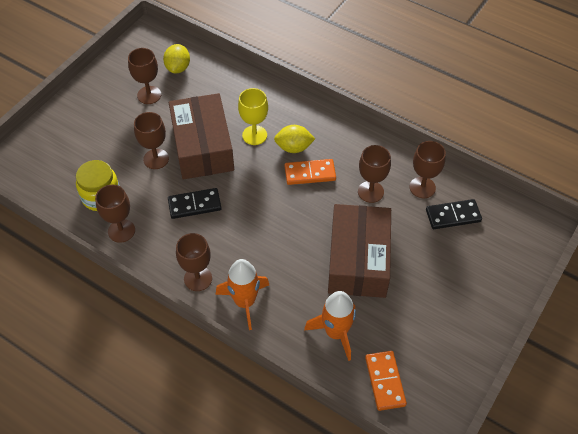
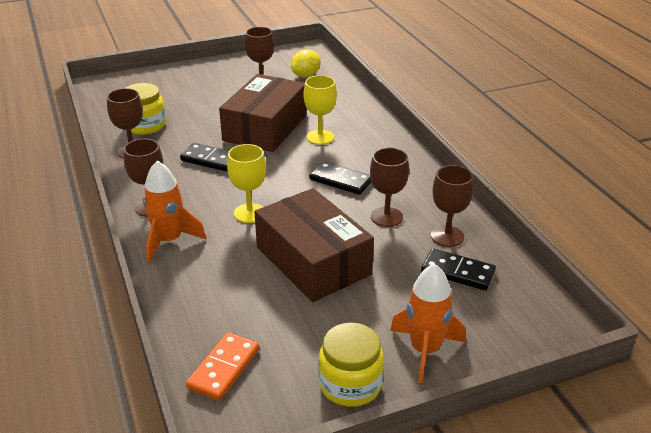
camera: 35 degrees right, 20 degrees down
brown goblet [134,112,169,169] -> none
yellow lemon [274,125,315,153] -> none
orange domino [285,159,336,185] -> black domino [309,162,371,195]
orange rocket [304,291,356,361] -> orange rocket moved to [390,264,466,383]
brown box [328,204,391,298] -> brown box turned 75 degrees counterclockwise [255,188,374,302]
none -> yellow goblet [227,144,266,223]
none -> yellow jar [318,323,384,407]

